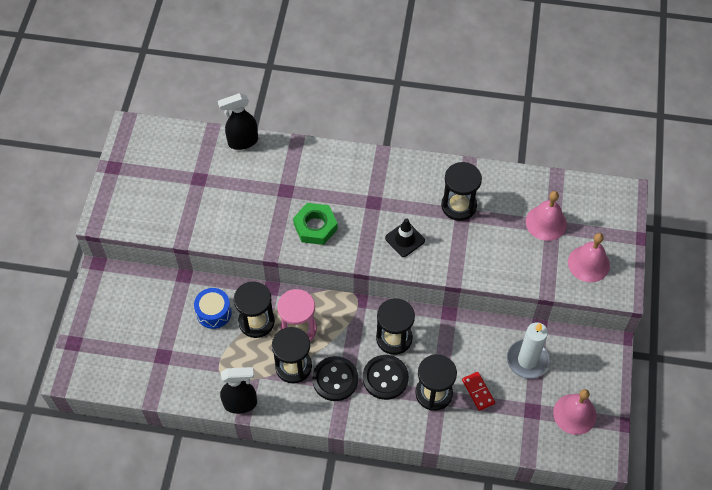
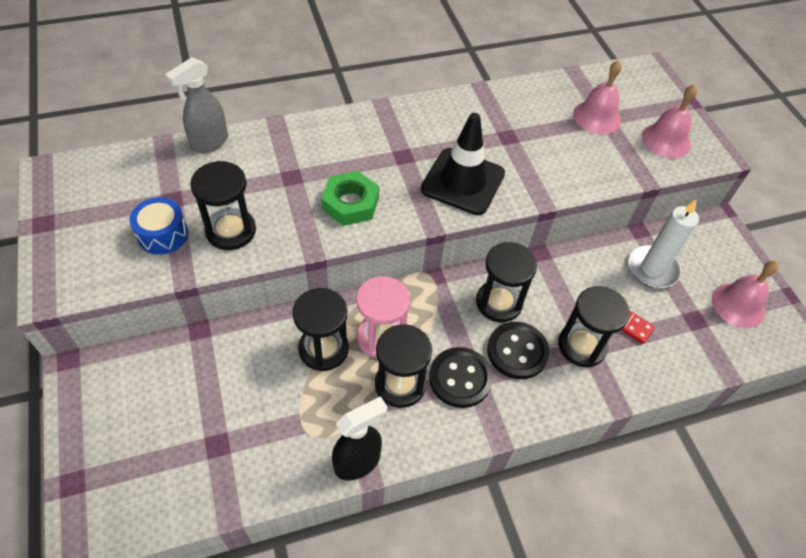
camera: 30 degrees left, 5 degrees down
blue drum [194,288,232,329] -> blue drum moved to [130,197,188,255]
black spray bottle [218,93,258,150] -> grey spray bottle [165,57,228,153]
black traffic cone [385,218,425,257] -> black traffic cone [421,113,505,215], size x1.77
black hourglass [441,162,482,221] -> black hourglass moved to [190,161,256,250]

